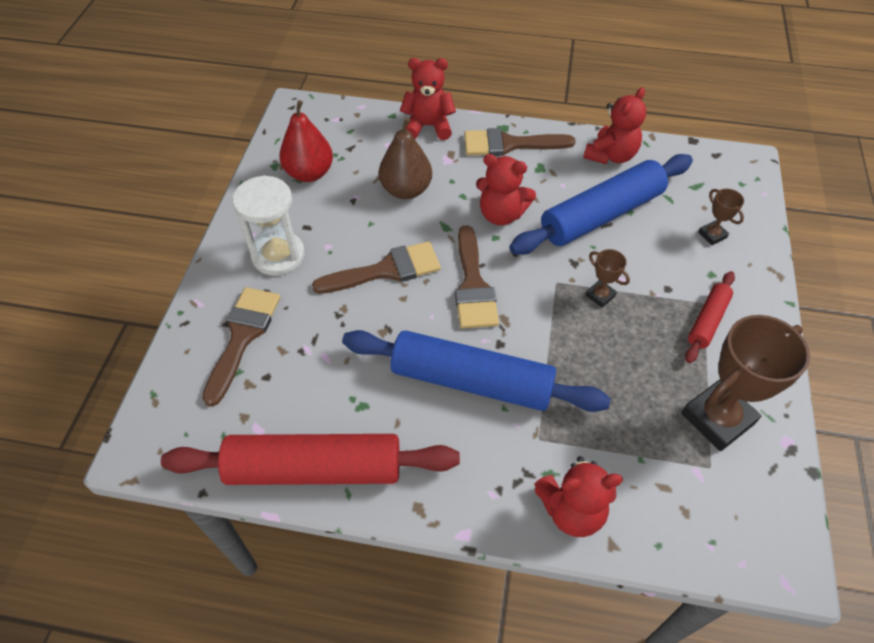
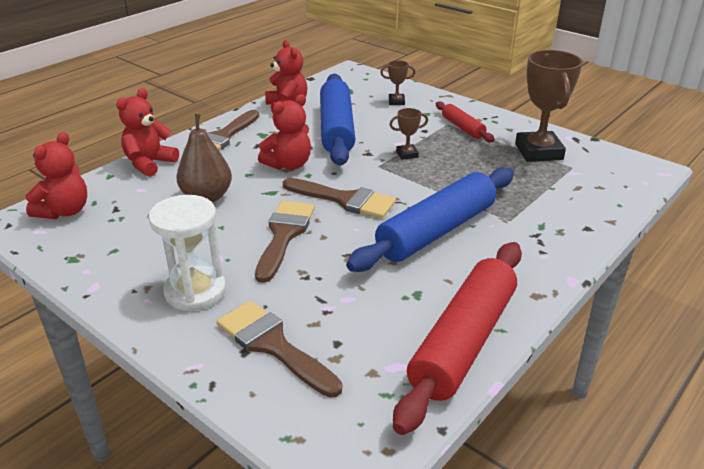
camera: 60 degrees left, 20 degrees down
red pear [279,100,333,182] -> none
red teddy bear [534,456,623,537] -> red teddy bear moved to [25,132,87,219]

